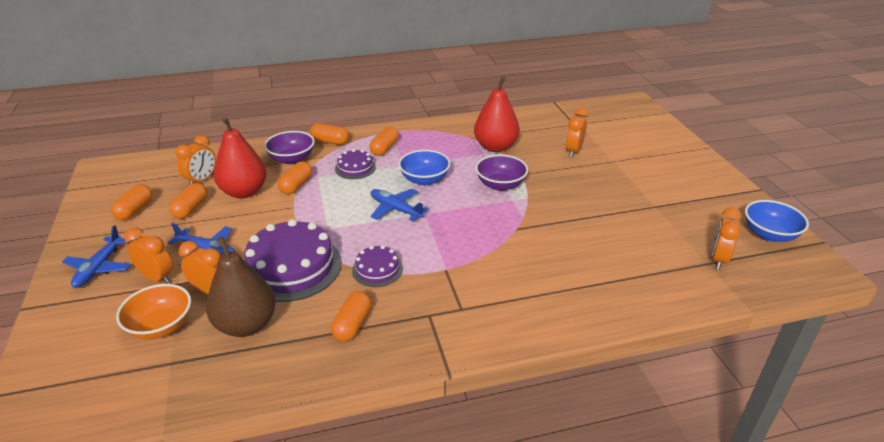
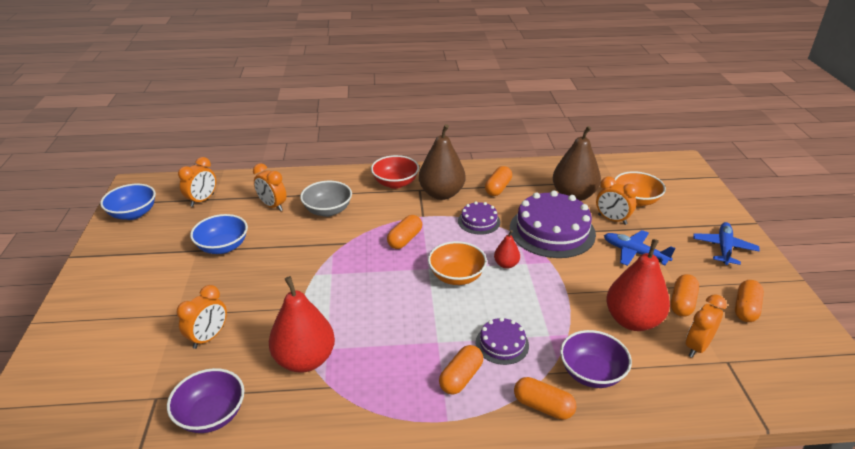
camera: 170 degrees left, 0 degrees up
orange clock [124,228,173,284] -> orange clock moved to [253,163,287,211]
orange capsule [278,161,312,194] -> orange capsule moved to [387,215,422,249]
blue plane [370,189,429,221] -> orange bowl [428,241,487,285]
blue bowl [398,150,451,186] -> blue bowl moved to [190,214,248,254]
purple bowl [475,154,528,191] -> purple bowl moved to [167,368,244,433]
none -> grey bowl [300,181,352,217]
none -> red bowl [371,155,419,189]
none -> brown pear [419,124,465,200]
none -> red pear [494,230,520,269]

